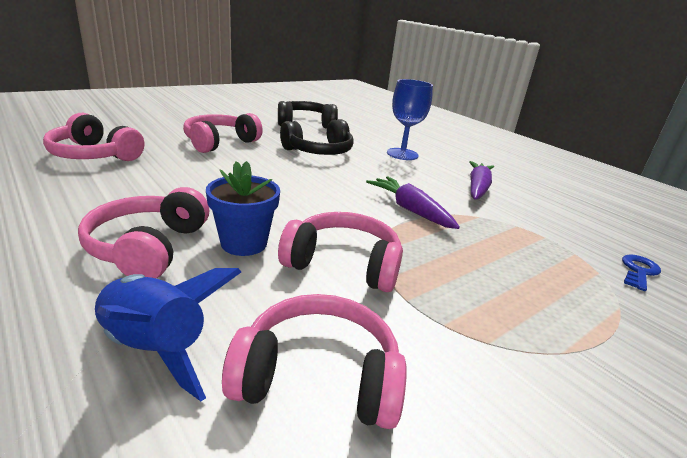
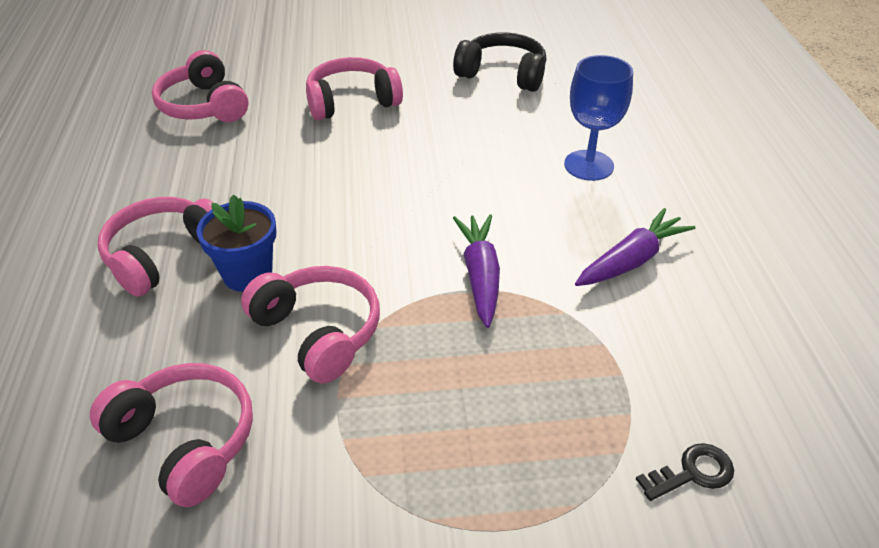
camera: 35 degrees right, 15 degrees up
blue rocket [95,268,241,401] -> none
black headphones [280,119,354,155] -> none
blue key [622,255,661,291] -> black key [636,443,734,501]

